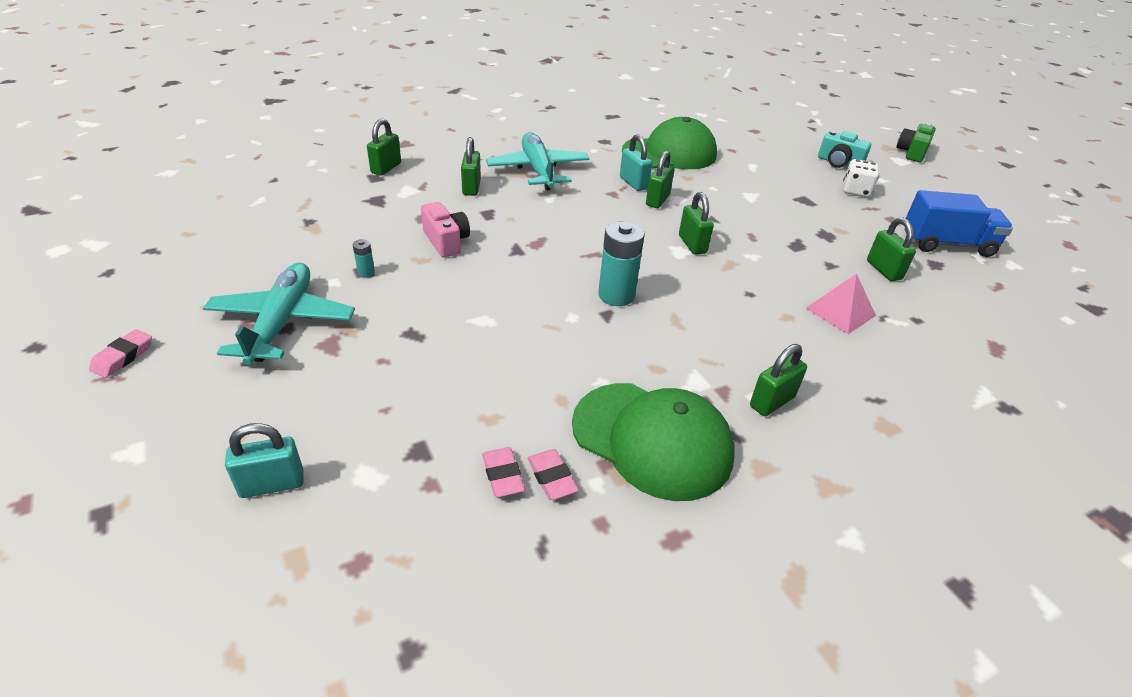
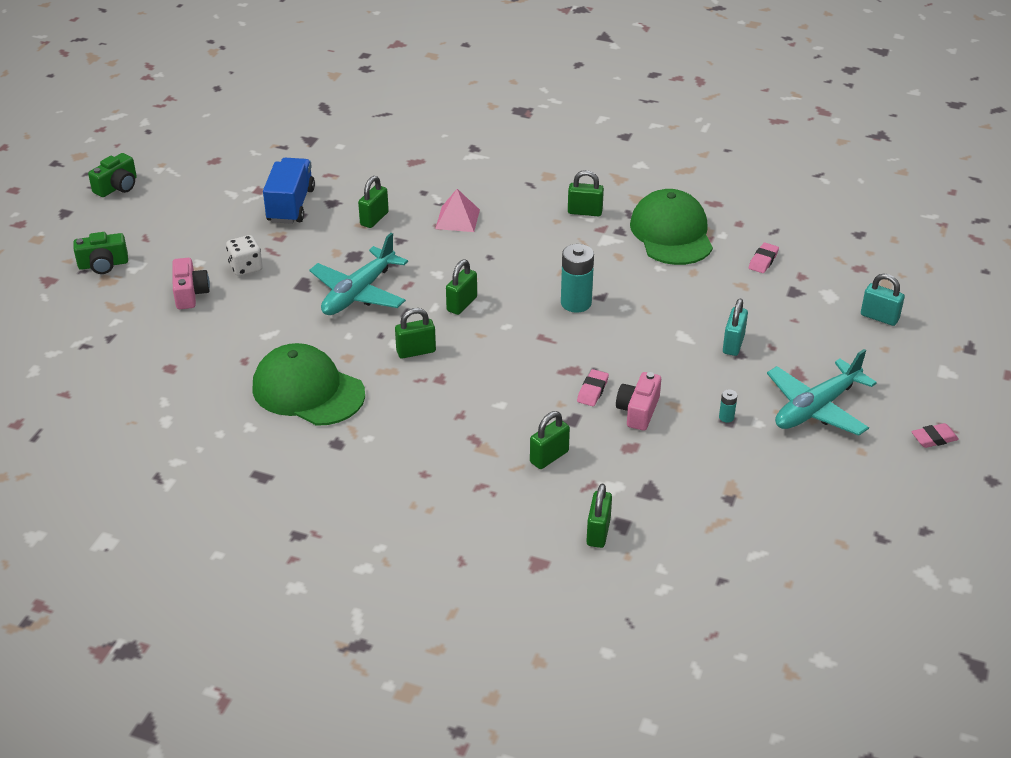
camera: 130 degrees left, 0 degrees up
green padlock [367,118,401,176] -> green padlock turned 60 degrees counterclockwise [586,484,612,548]
turquoise plane [486,132,590,191] -> turquoise plane moved to [309,233,408,315]
pink eraser [527,449,579,500] -> pink eraser moved to [577,369,609,406]
turquoise padlock [620,134,652,191] -> turquoise padlock moved to [723,299,748,356]
turquoise camera [818,131,871,168] -> pink camera [172,258,210,309]
blue truck [904,190,1013,257] -> blue truck turned 45 degrees clockwise [263,158,315,224]
none -> green camera [88,153,137,197]

